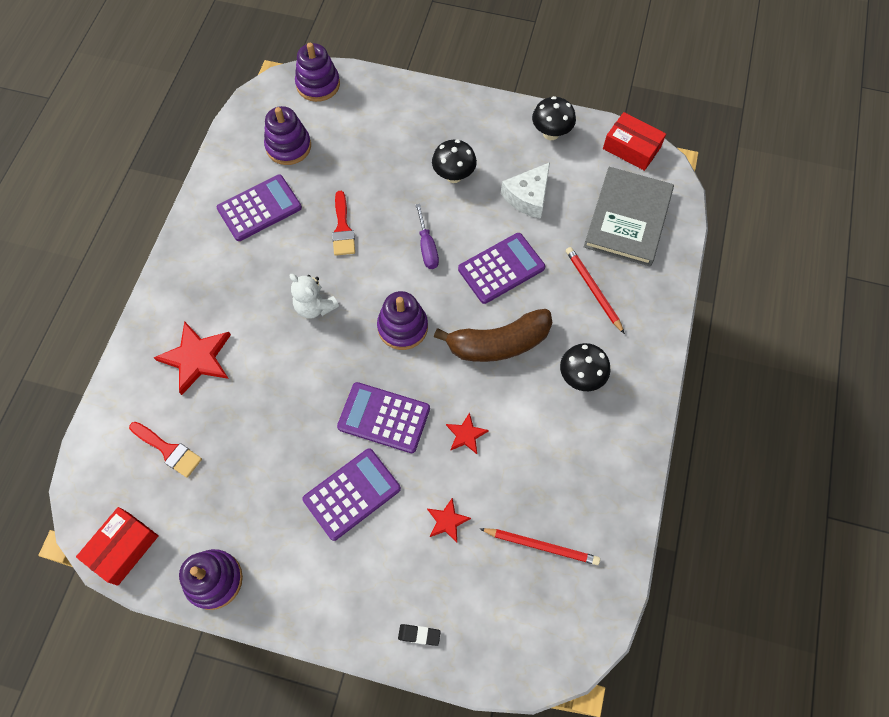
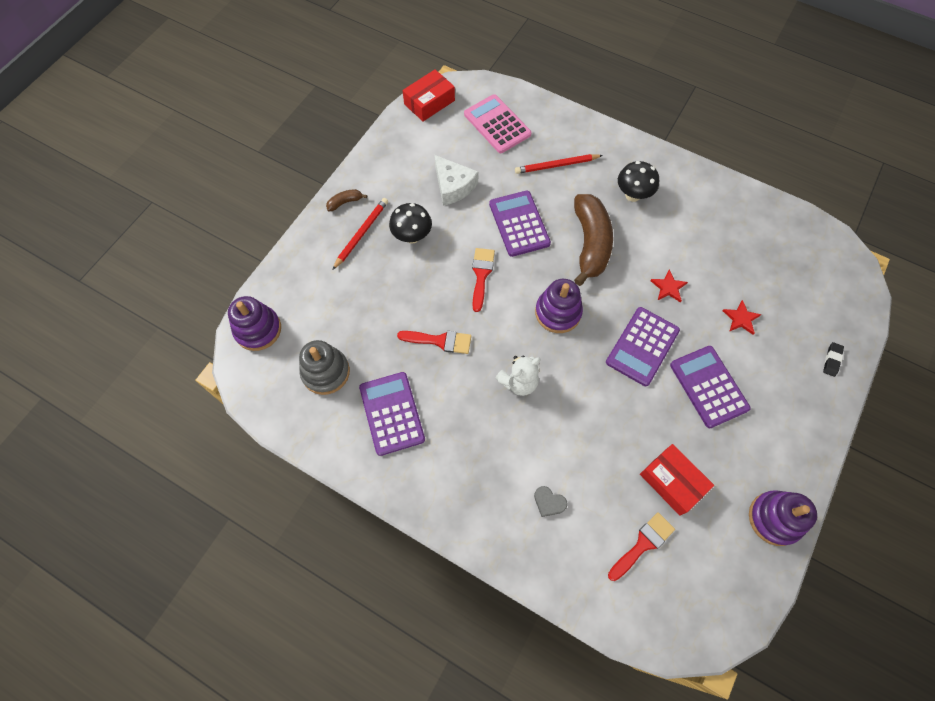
camera: 75 degrees left, 0 degrees up
red box [76,507,159,586] -> red box moved to [640,444,714,515]
red star [153,321,231,395] -> grey heart [534,486,568,517]
purple stacking toy [264,106,311,165] -> grey stacking toy [299,340,350,395]
purple screwdriver [416,204,439,269] -> red brush [472,248,495,312]
red pencil [480,528,600,565] -> red pencil moved to [332,198,388,270]
black mushroom [532,96,576,140] -> none
grey book [584,167,674,266] -> pink calculator [464,94,531,153]
none -> brown banana [326,189,367,212]

